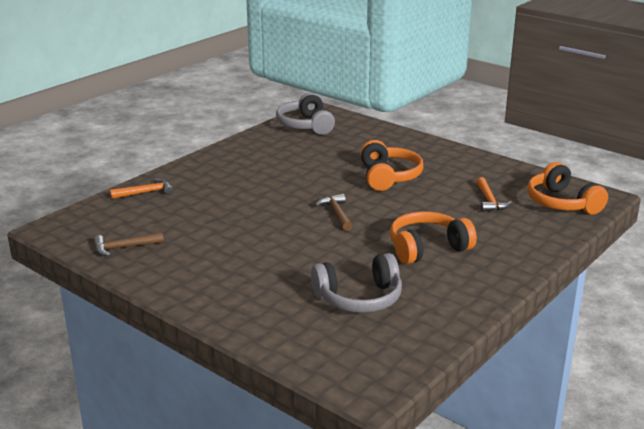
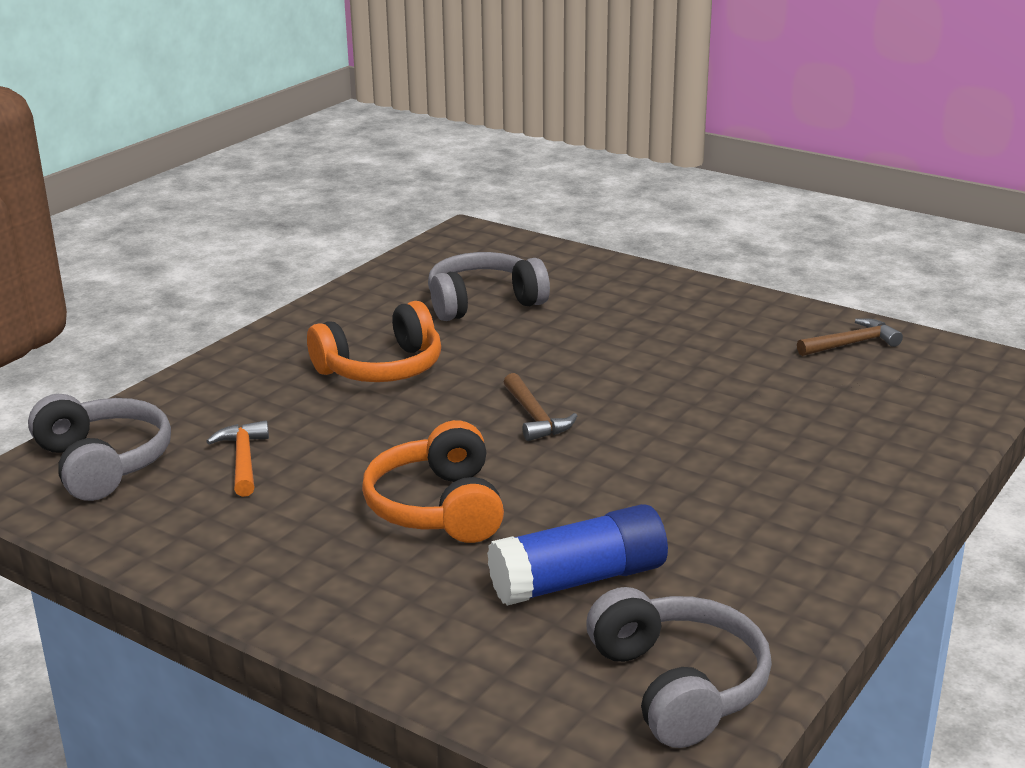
camera: 175 degrees right, 0 degrees up
orange hammer [110,178,174,199] -> none
orange headphones [527,162,608,215] -> grey headphones [28,394,171,501]
none -> blue glue stick [487,504,668,606]

